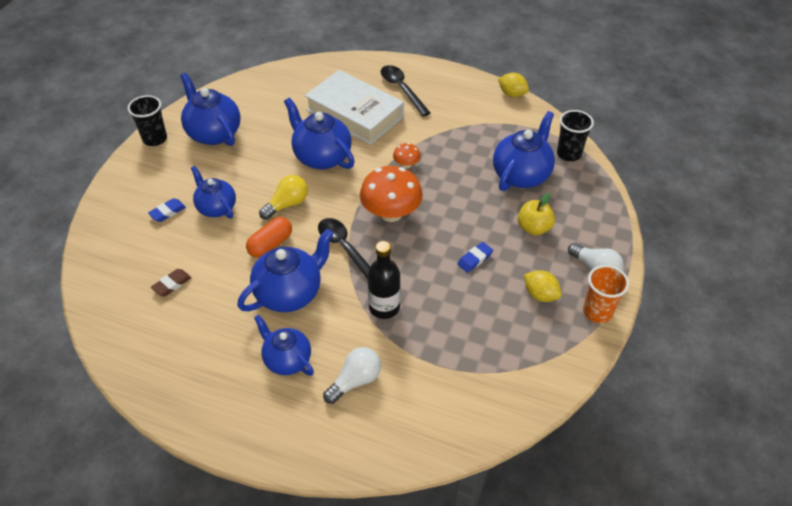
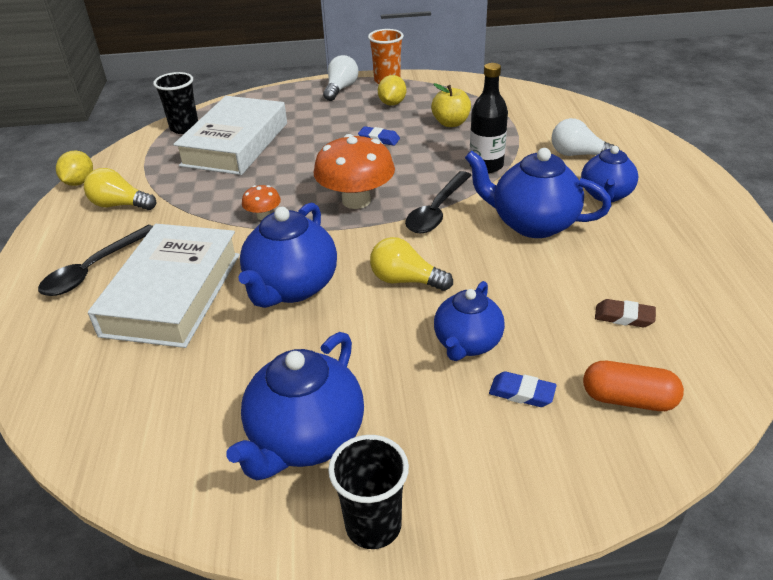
camera: 115 degrees left, 10 degrees down
orange capsule [246,217,292,258] -> orange capsule moved to [583,361,684,411]
blue teapot [493,111,555,191] -> white book [173,96,287,175]
yellow apple [518,193,555,235] -> yellow apple moved to [431,83,471,127]
none -> yellow light bulb [84,168,156,210]

